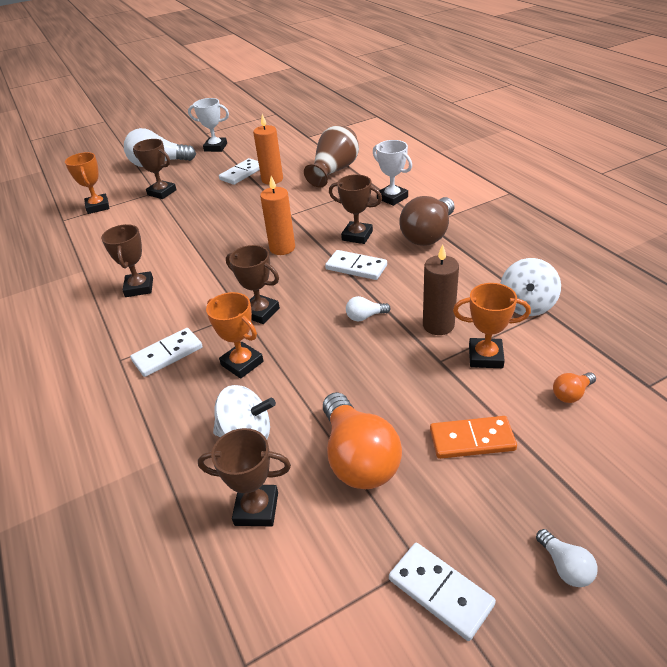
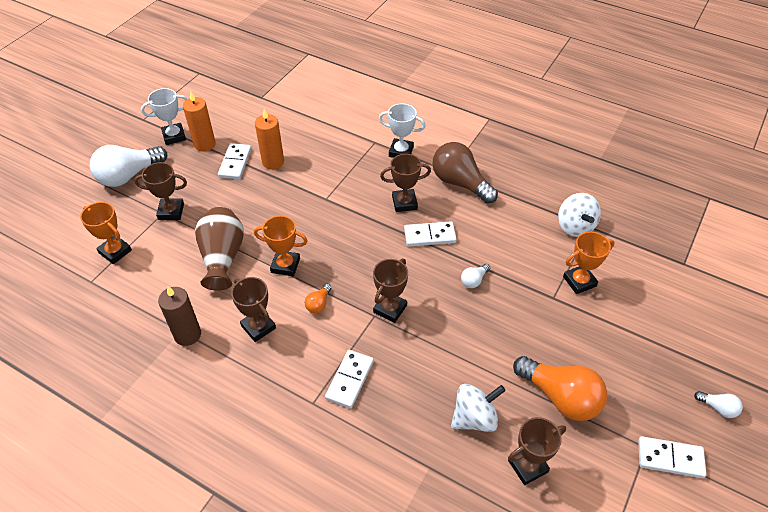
camera: 35 degrees left, 10 degrees up
orange trophy [206,292,264,379] -> orange trophy moved to [254,216,308,277]
brown trophy [226,245,280,324] -> brown trophy turned 60 degrees counterclockwise [373,259,408,323]
orange candle [260,176,295,255] -> orange candle moved to [183,91,216,151]
brown vase [304,126,359,188] -> brown vase moved to [195,207,244,291]
brown light bulb [399,196,454,246] -> brown light bulb turned 135 degrees clockwise [432,142,498,204]
brown candle [423,245,459,335] -> brown candle moved to [158,286,201,346]
orange domino [430,416,517,459] -> none
orange light bulb [553,372,596,403] -> orange light bulb moved to [305,284,331,313]

